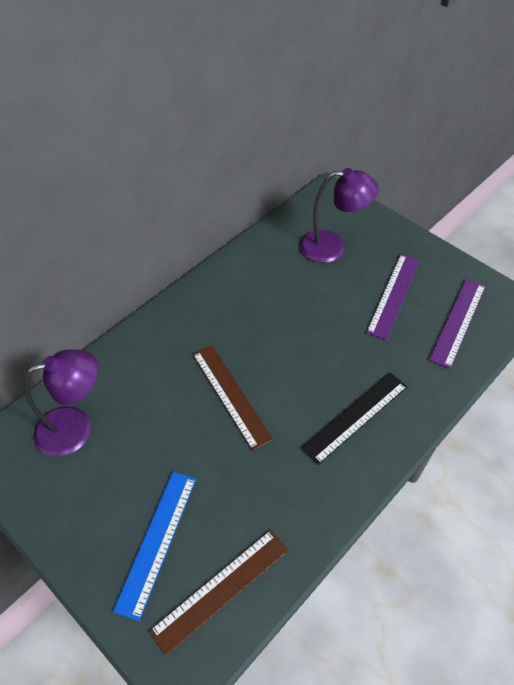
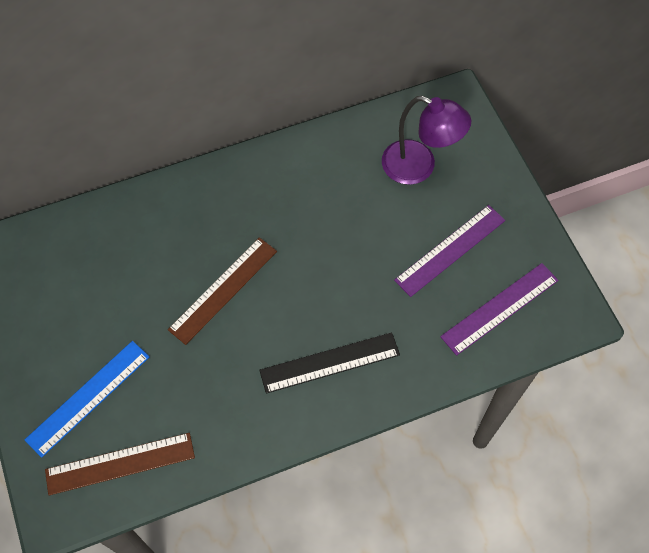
camera: 25 degrees right, 10 degrees up
purple lamp [24,349,98,457] -> none
brown ruler [193,345,274,451] -> brown ruler turned 45 degrees clockwise [168,237,277,345]

